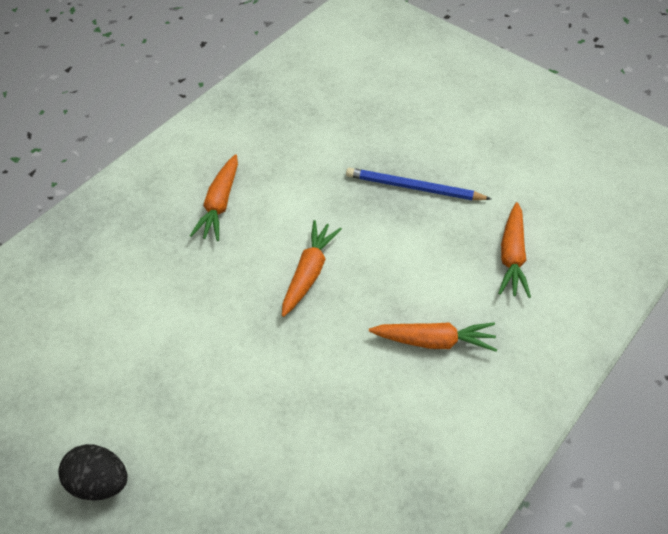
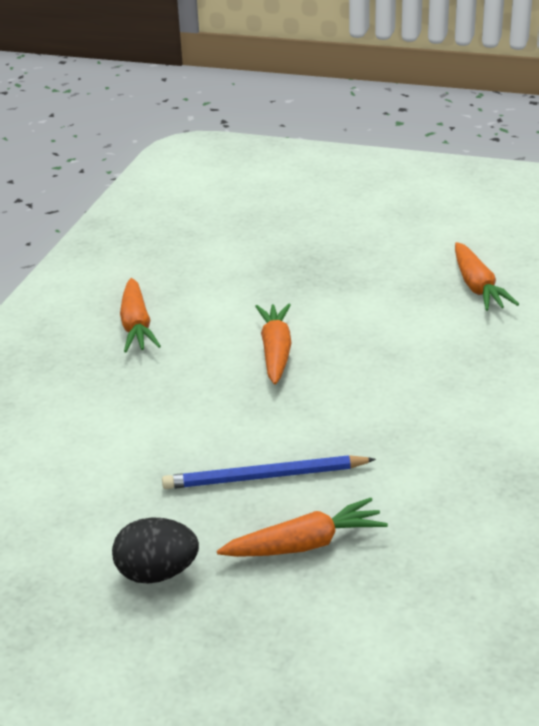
camera: 20 degrees left, 20 degrees down
blue pencil [346,168,491,200] -> blue pencil moved to [162,455,376,489]
orange carrot [369,322,497,352] -> orange carrot moved to [217,498,388,557]

